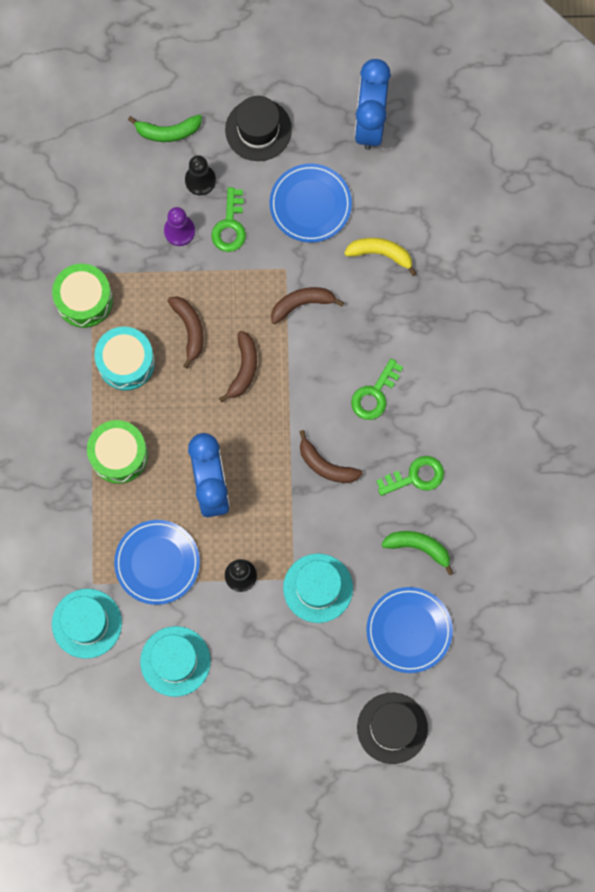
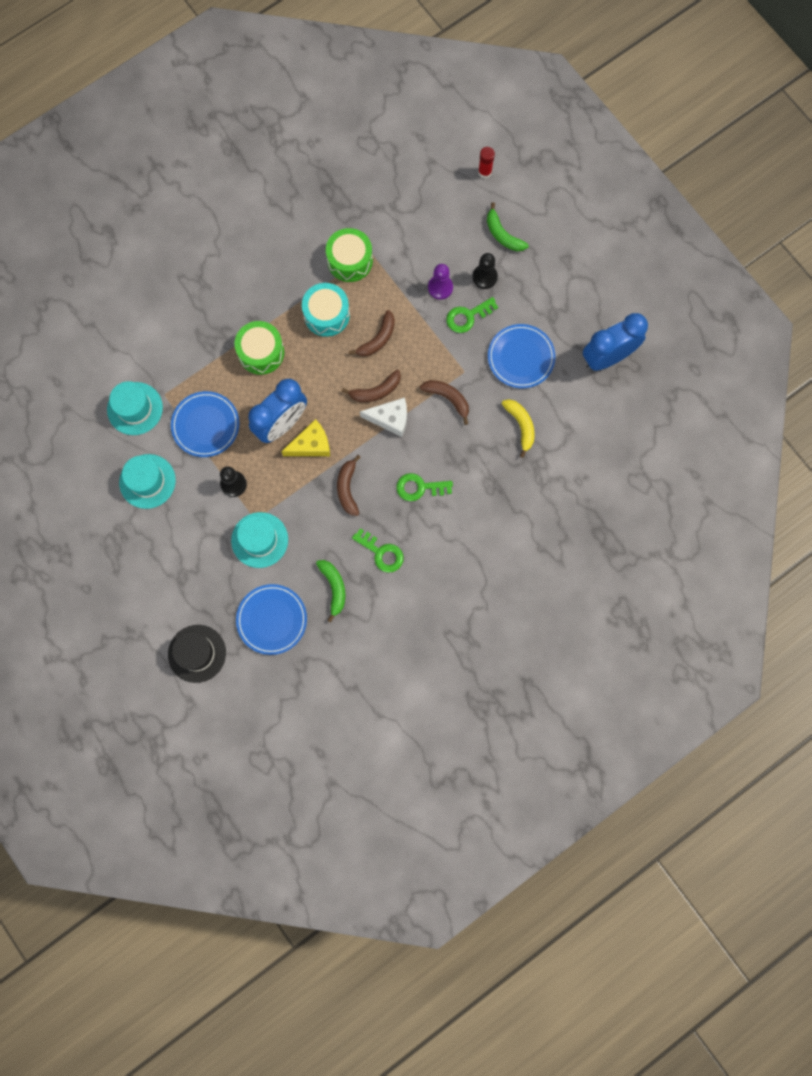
camera: 55 degrees right, 0 degrees up
black hat [225,96,292,161] -> none
none -> yellow cheese [281,419,330,456]
none -> white cheese [360,397,407,437]
none -> red glue stick [478,147,495,178]

